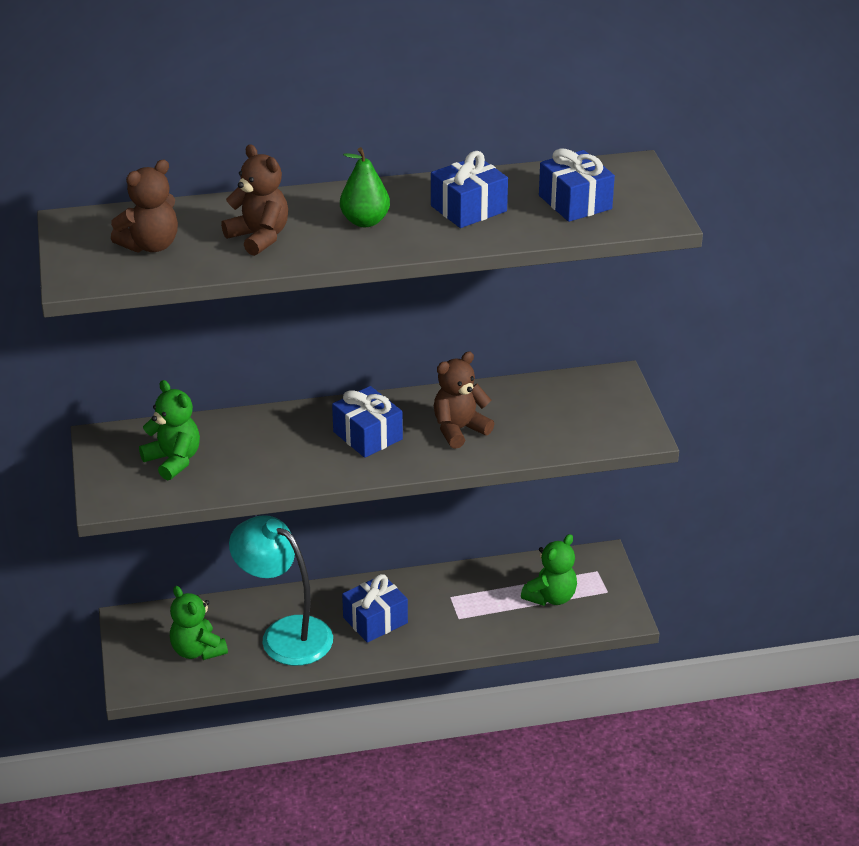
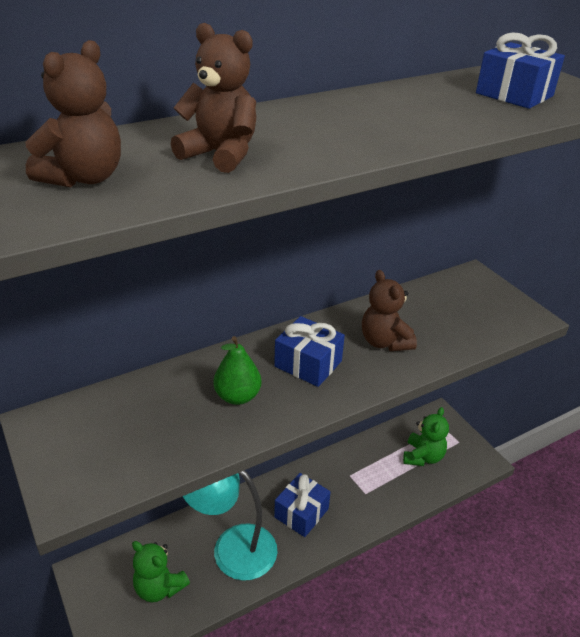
camera: 20 degrees left, 0 degrees up
green teddy bear [139,380,200,480] -> none
green pear [340,147,390,227] -> green pear moved to [214,336,261,405]
blue gift [431,151,508,228] -> none
brown teddy bear [434,351,494,449] -> brown teddy bear turned 60 degrees counterclockwise [362,270,417,351]

